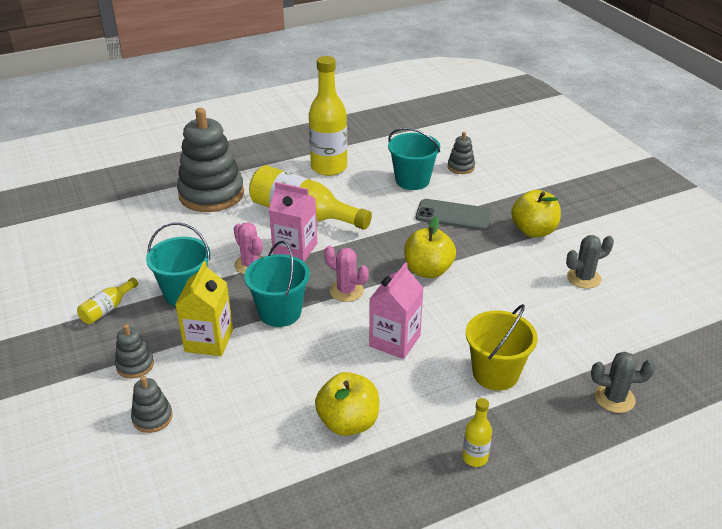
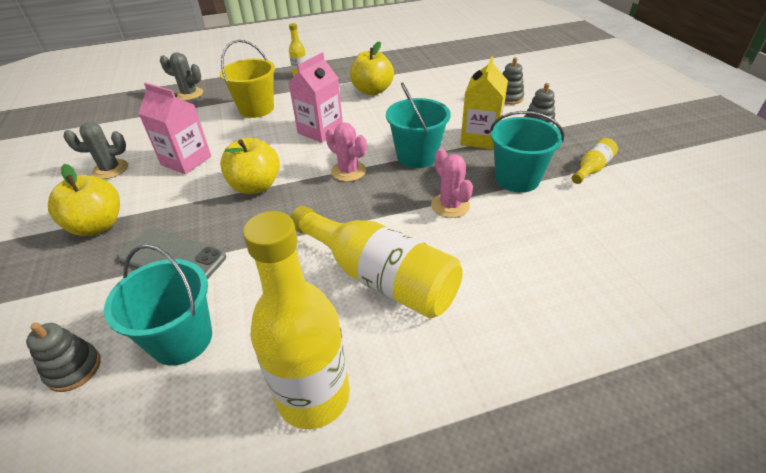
camera: 170 degrees left, 5 degrees up
grey stacking toy [177,108,244,212] -> none
pink carton [269,182,317,262] -> pink carton moved to [138,83,211,174]

